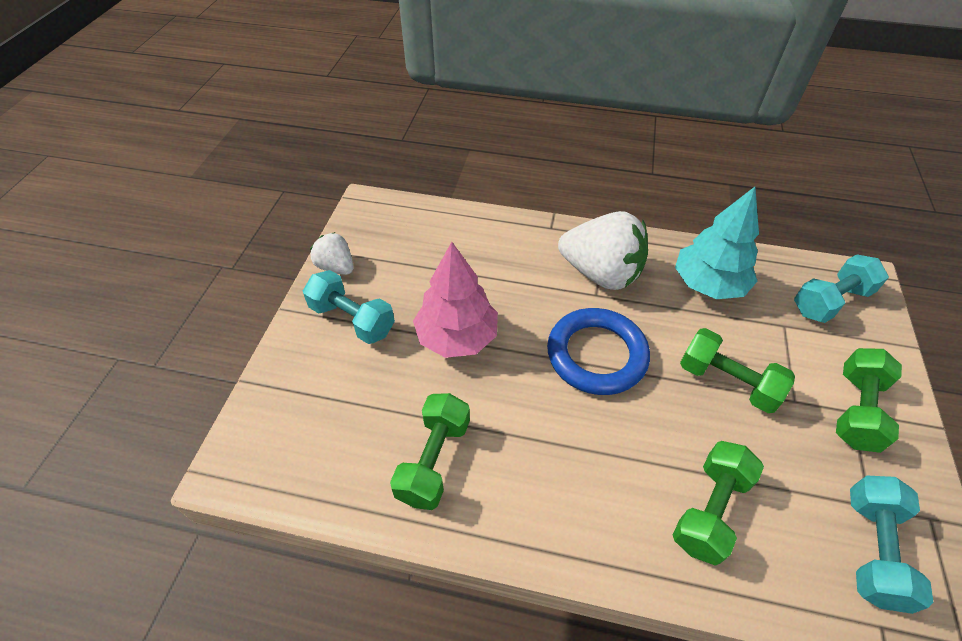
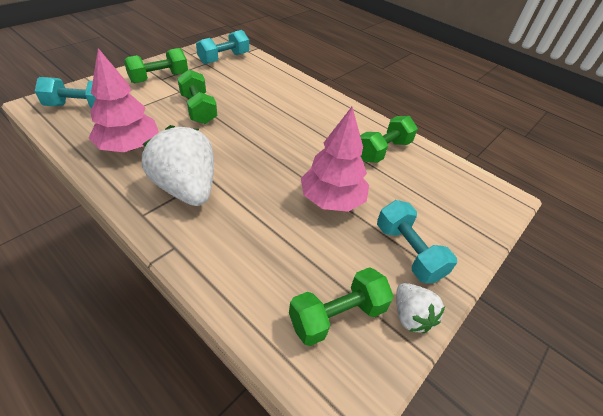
camera: 155 degrees left, 5 degrees down
blue ring [547,308,650,395] -> none
green dumbbell [673,441,764,566] -> green dumbbell moved to [289,267,394,346]
turquoise tree [675,187,759,299] -> pink tree [88,48,159,152]

